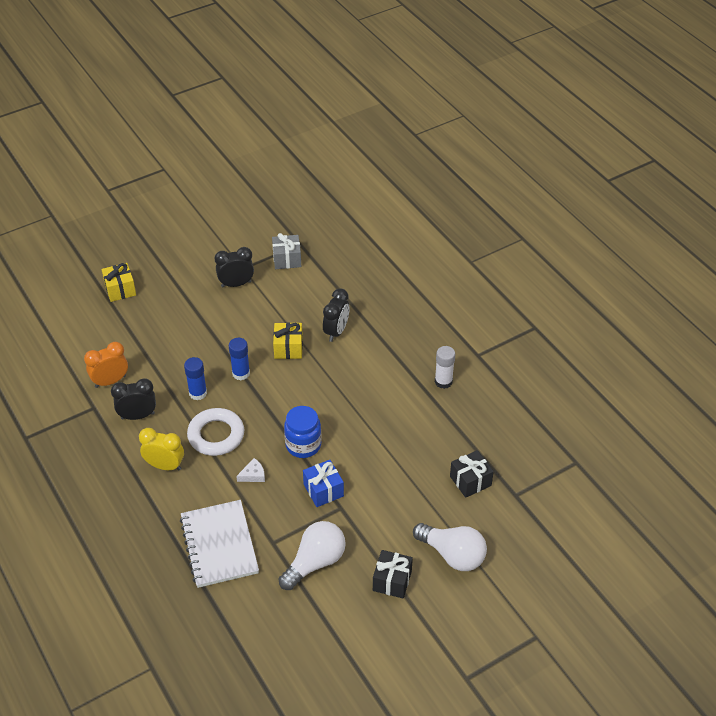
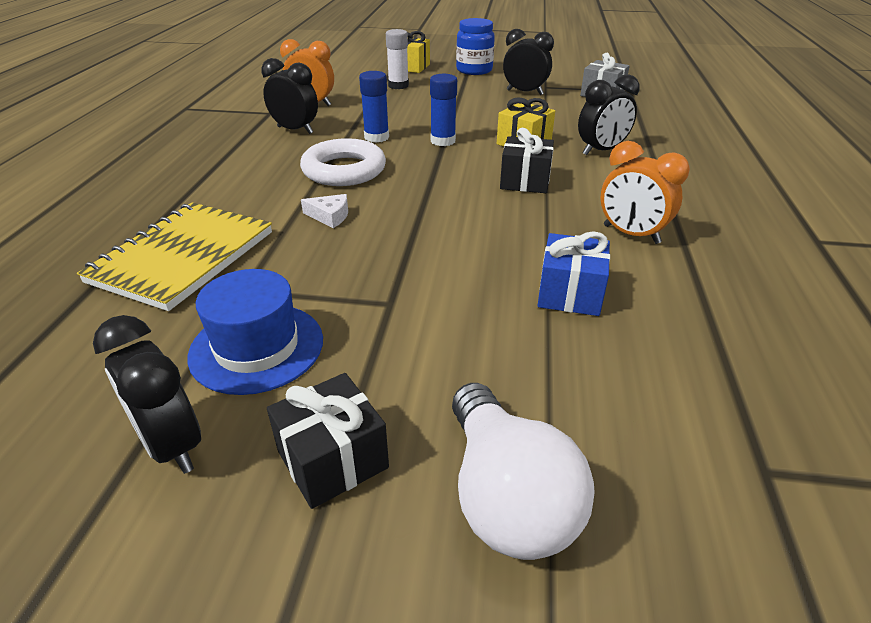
camera: 40 degrees right, 10 degrees down
yellow clock [139,428,184,471] -> none
white notebook [180,500,259,588] -> yellow notebook [77,202,272,311]
white light bulb [279,521,346,590] -> blue hat [187,269,323,395]
blue jar [284,406,322,458] -> blue jar moved to [456,18,495,75]
blue gift [303,460,344,507] -> blue gift moved to [537,231,610,316]
white glue stick [435,346,455,389] -> white glue stick moved to [386,29,409,89]
black gift [450,450,494,498] -> black gift moved to [500,128,554,193]
none -> black clock [93,315,201,474]
none -> orange clock [601,141,690,244]

